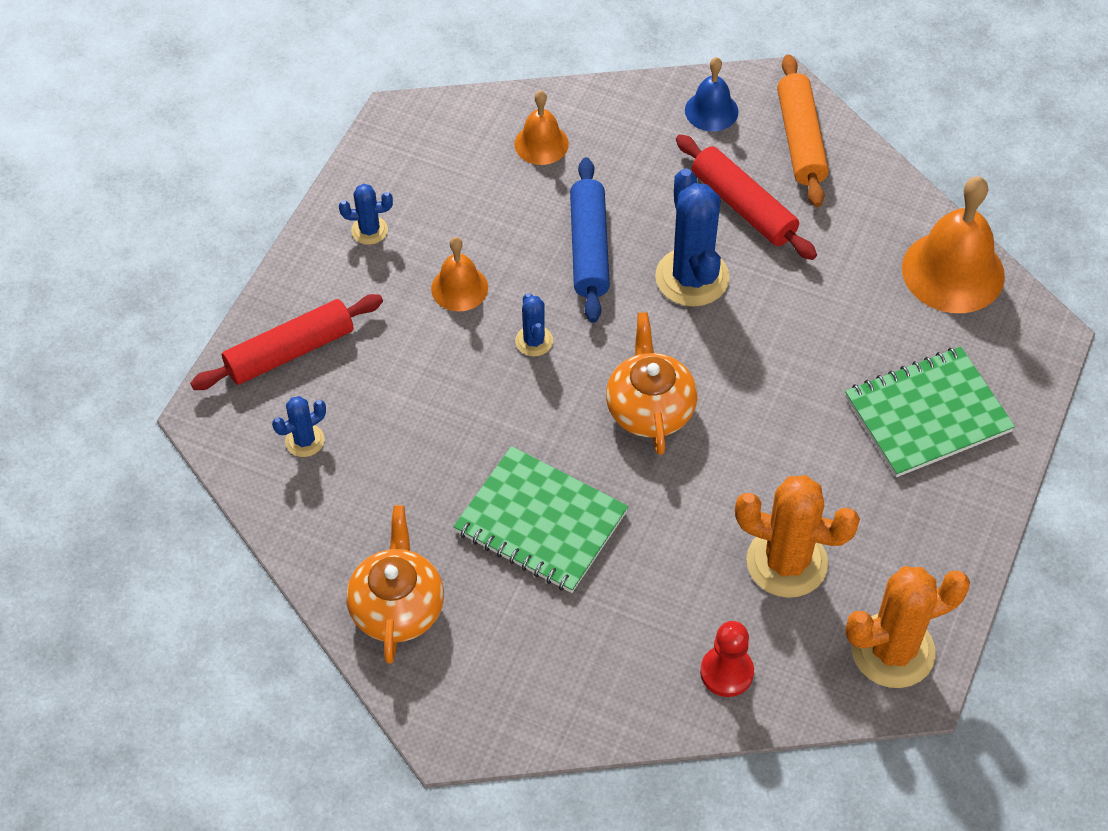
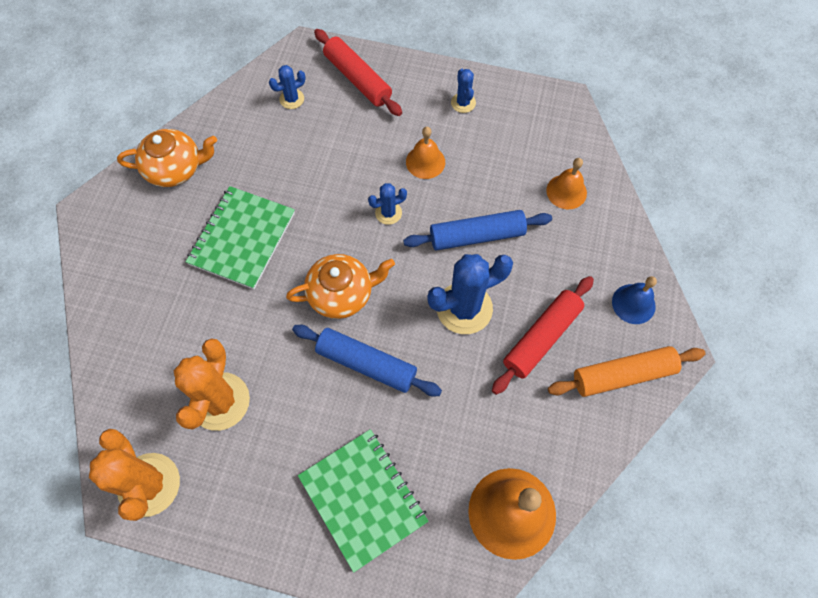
camera: 80 degrees right, 10 degrees up
blue cactus [272,396,326,457] -> blue cactus turned 75 degrees counterclockwise [269,65,305,109]
red pawn [700,621,754,697] -> none
none -> blue rolling pin [292,325,442,396]

